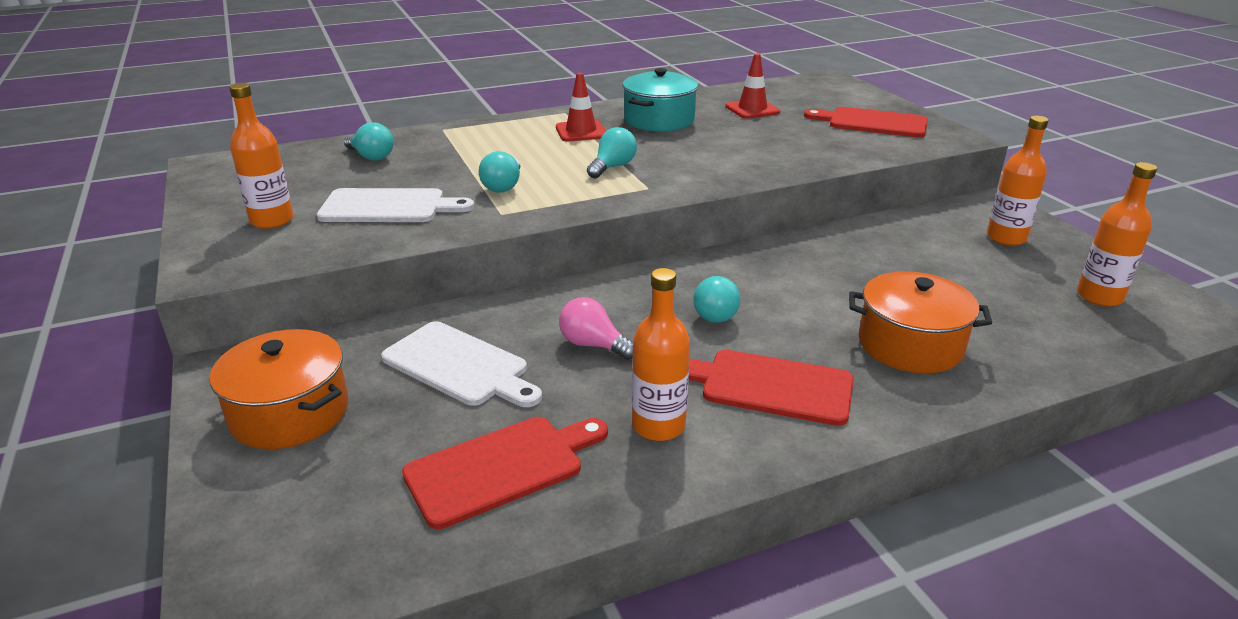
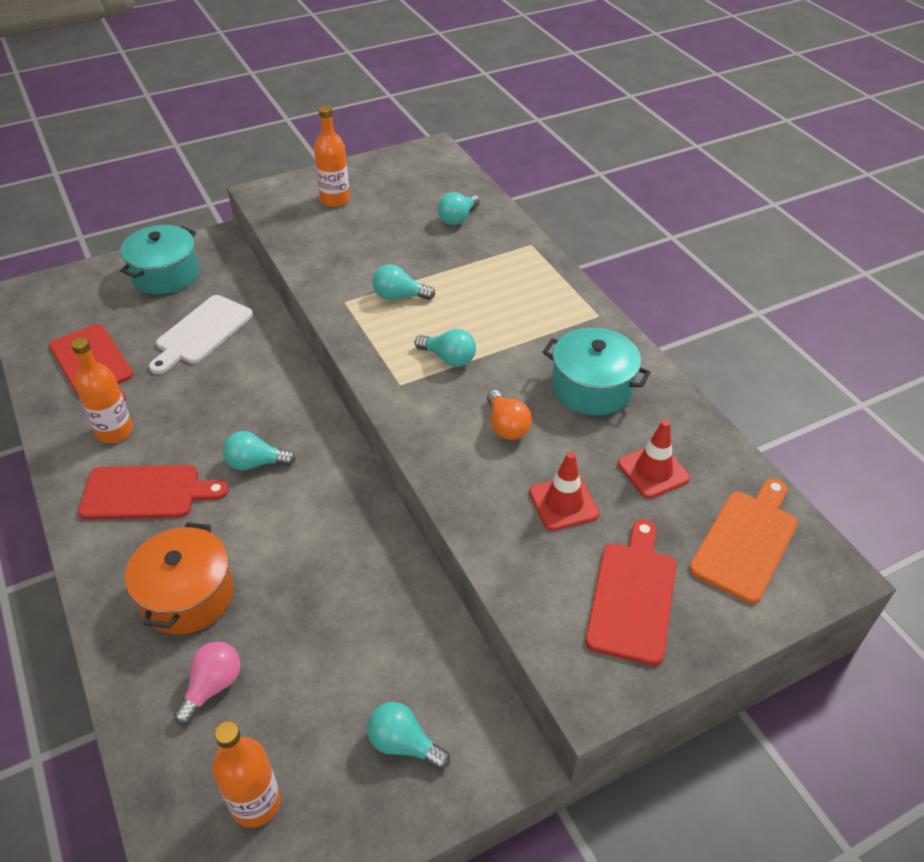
camera: 85 degrees right, 15 degrees up
orange pot [210,329,348,449] -> turquoise pot [120,225,199,294]
white cutting board [317,188,474,222] -> none
red traffic cone [556,73,606,142] -> red traffic cone moved to [529,452,600,531]
pink light bulb [559,297,633,360] -> pink light bulb moved to [174,641,240,725]
red cutting board [689,350,854,426] -> red cutting board turned 75 degrees clockwise [78,465,228,520]
orange bottle [987,116,1049,246] -> turquoise light bulb [367,702,450,770]
none -> orange light bulb [487,390,532,440]
none -> orange cutting board [690,478,798,603]

